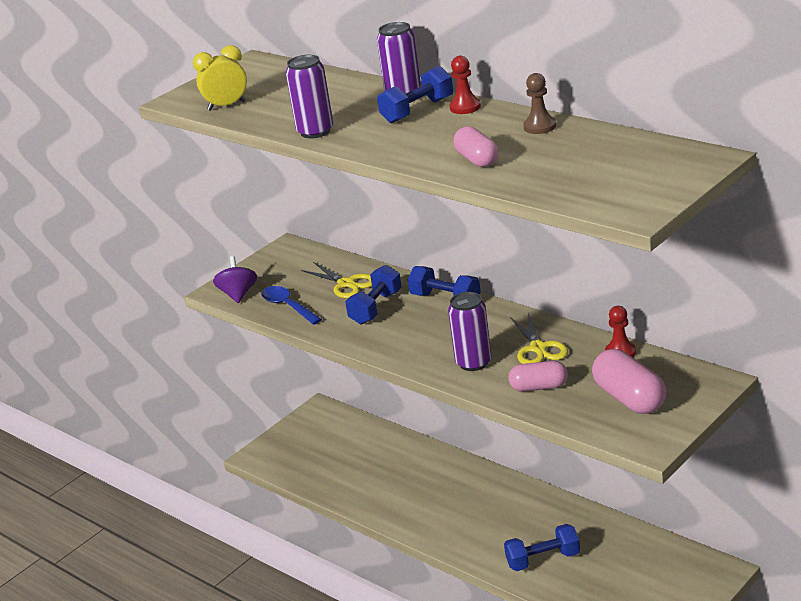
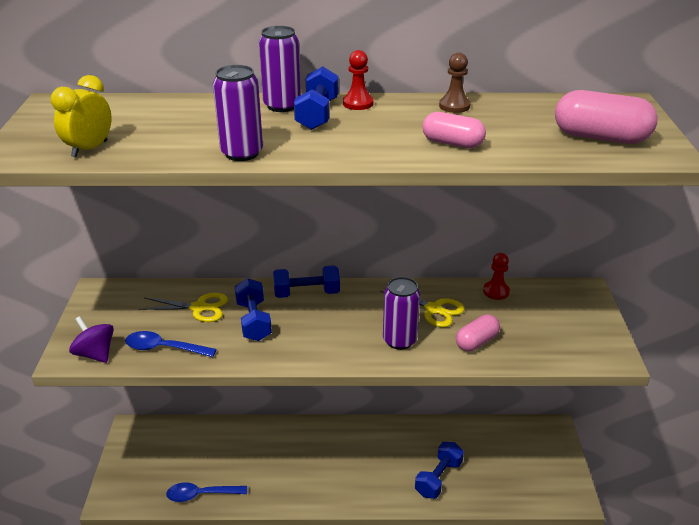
camera: 45 degrees left, 5 degrees up
pink capsule [592,349,666,414] -> pink capsule moved to [555,90,658,144]
none -> blue spoon [166,483,247,502]

